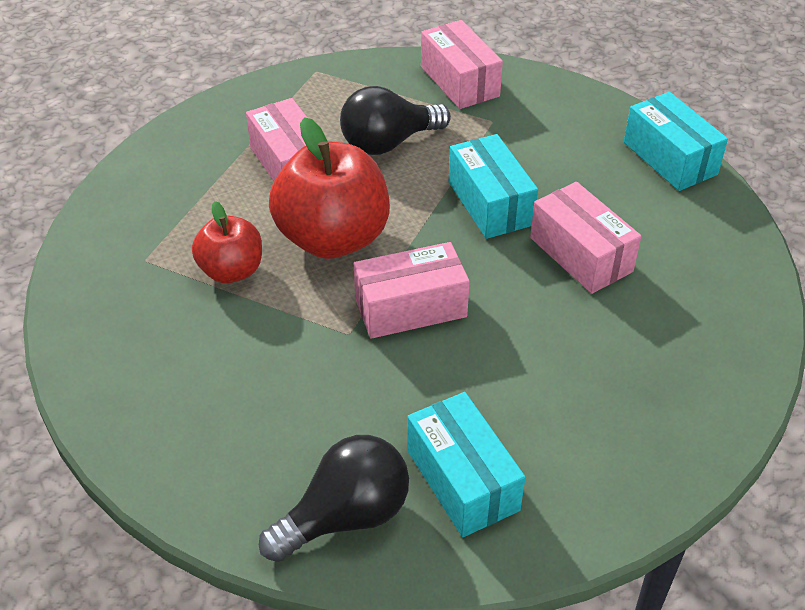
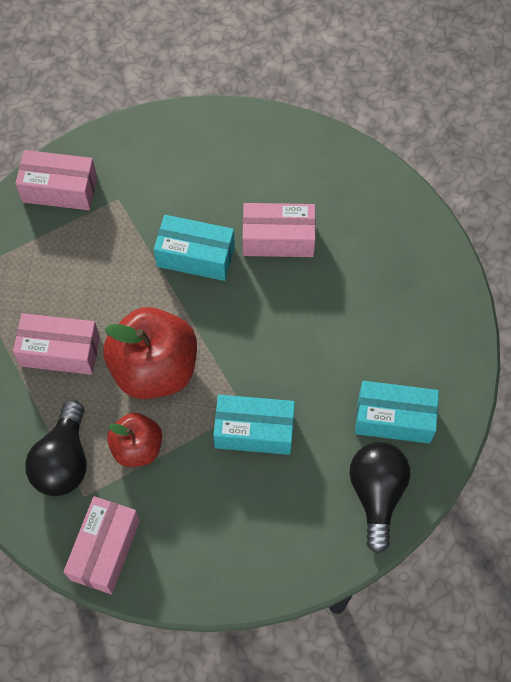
camera: 55 degrees left, 20 degrees up
black light bulb [340,86,451,155] -> black light bulb moved to [25,400,87,496]
pink box [354,242,470,339] -> pink box moved to [63,496,140,594]
turquoise box [624,92,728,191] -> turquoise box moved to [213,395,295,455]

